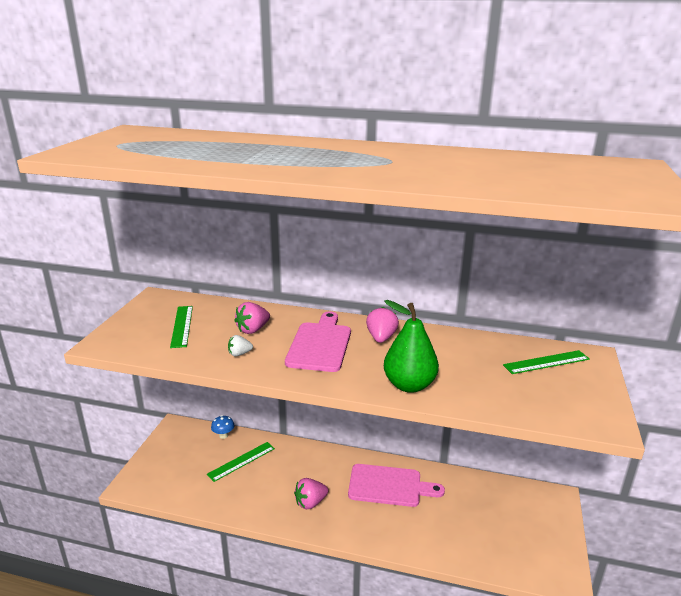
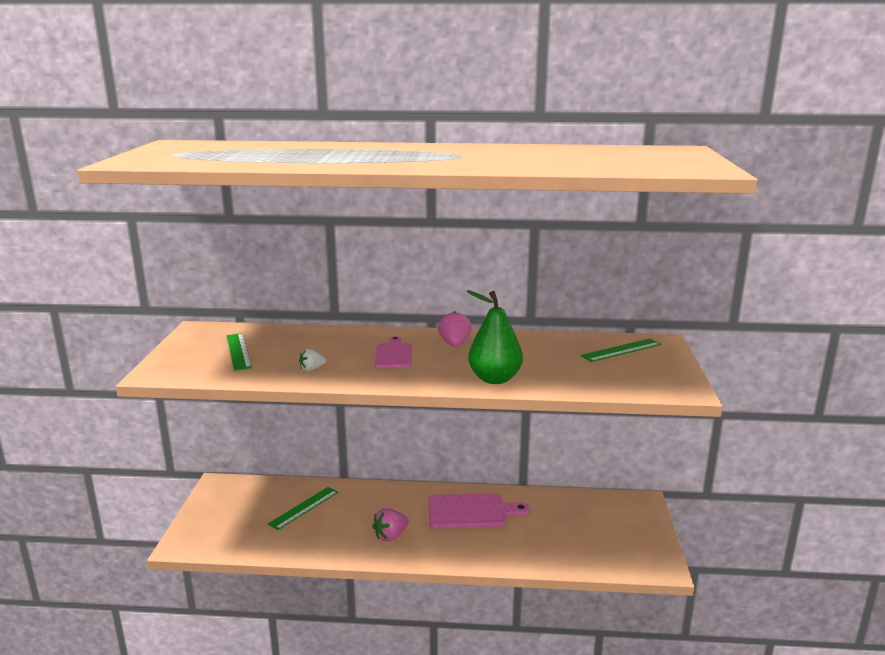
camera: 10 degrees left, 5 degrees down
blue mushroom [211,415,235,439] -> none
pink strawberry [234,302,270,334] -> none
pink cutting board [285,311,351,372] -> pink cutting board [375,336,412,368], size x0.63

